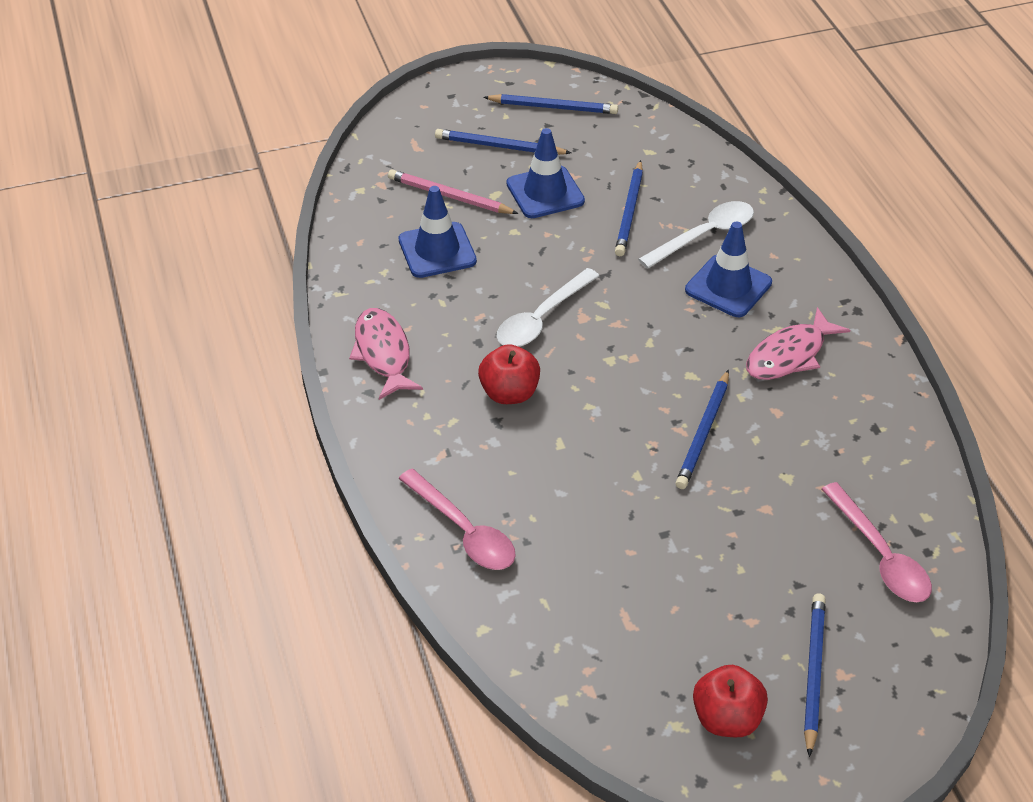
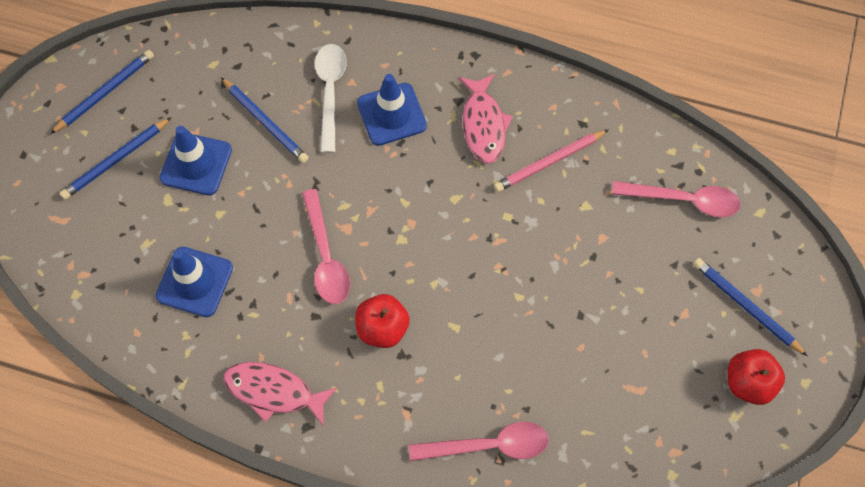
camera: 55 degrees left, 20 degrees up
pink pencil [388,169,519,214] -> pink pencil moved to [494,129,609,192]
white spoon [497,268,599,347] -> pink spoon [302,189,350,304]
blue pencil [675,370,729,489] -> none

